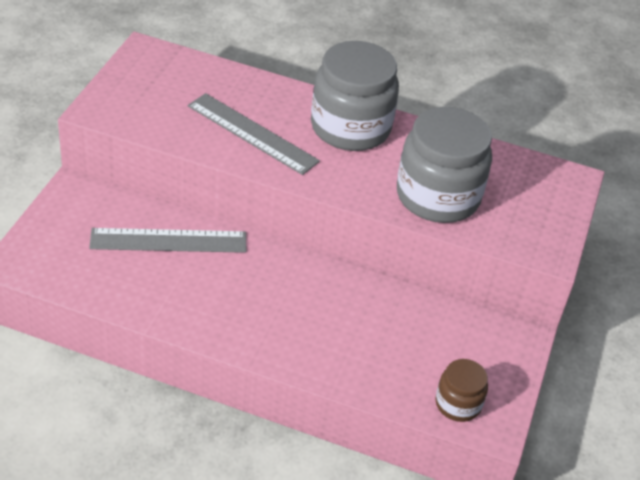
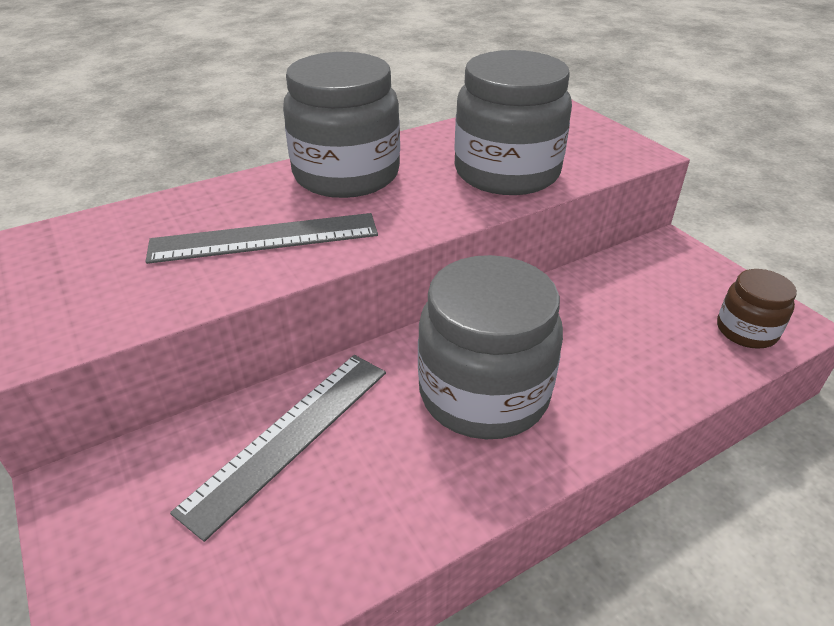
camera: 45 degrees left, 5 degrees down
none -> grey jar [418,255,563,439]

